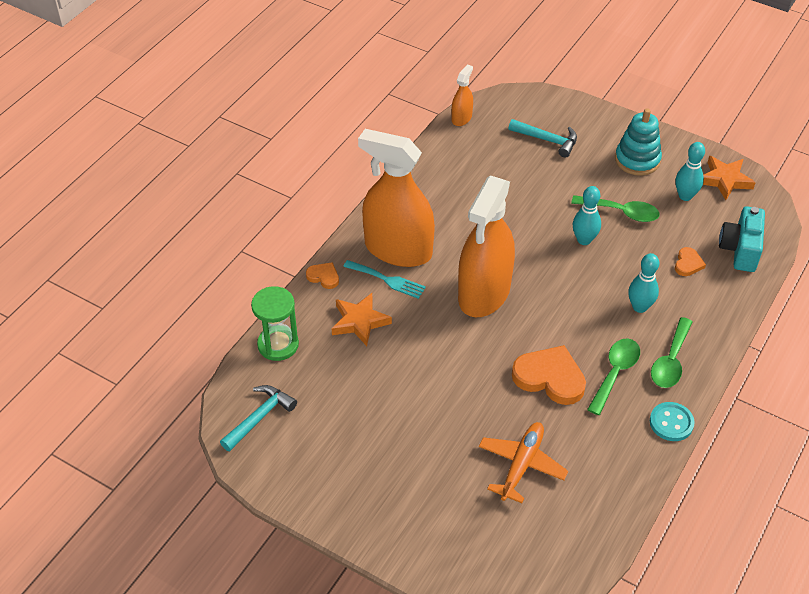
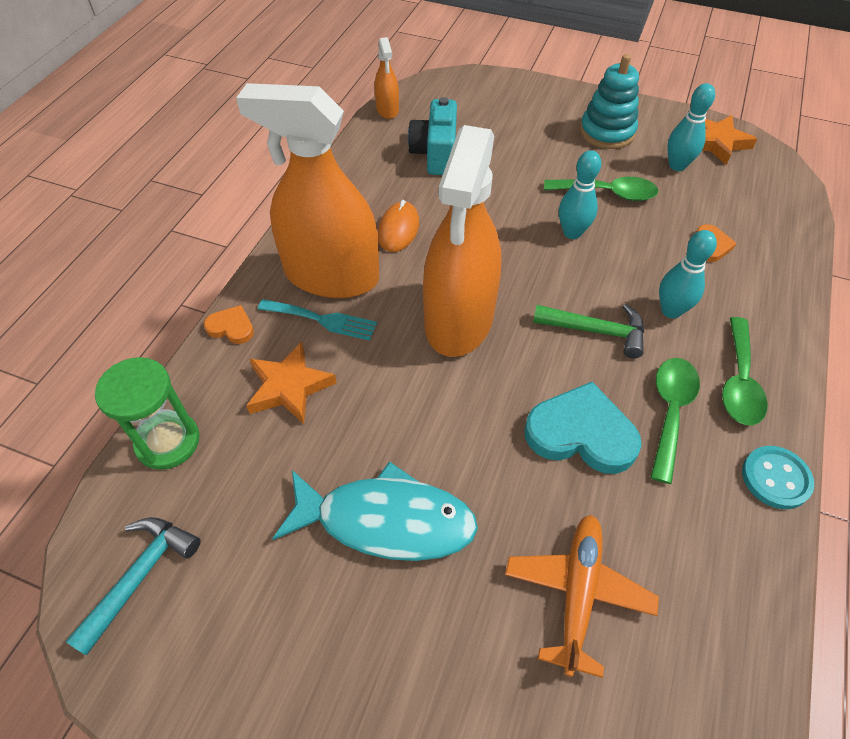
camera: 10 degrees left, 5 degrees up
orange spray bottle [451,64,473,126] -> orange spray bottle turned 150 degrees clockwise [374,37,399,119]
turquoise hammer [508,119,577,158] -> none
orange heart [512,345,586,405] -> turquoise heart [525,382,642,474]
turquoise camera [719,206,765,272] -> turquoise camera moved to [408,97,457,175]
none -> turquoise fish [272,461,478,561]
none -> orange mouse [378,200,419,252]
none -> green hammer [533,304,644,358]

